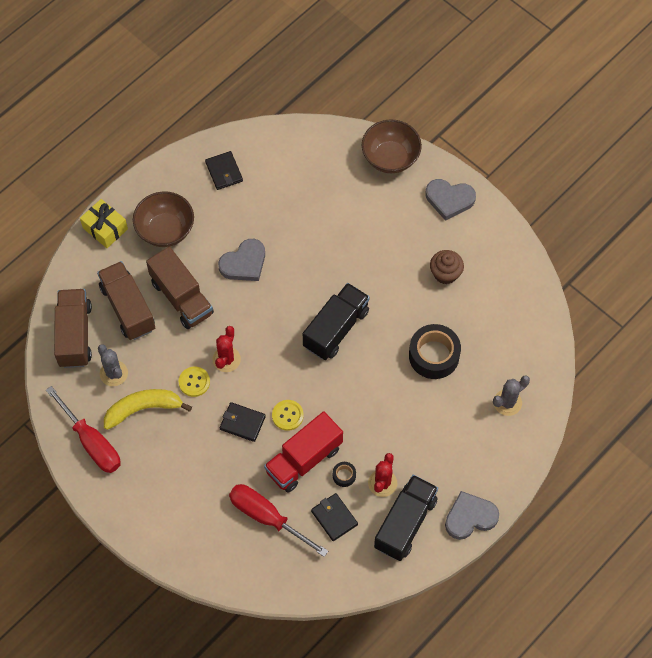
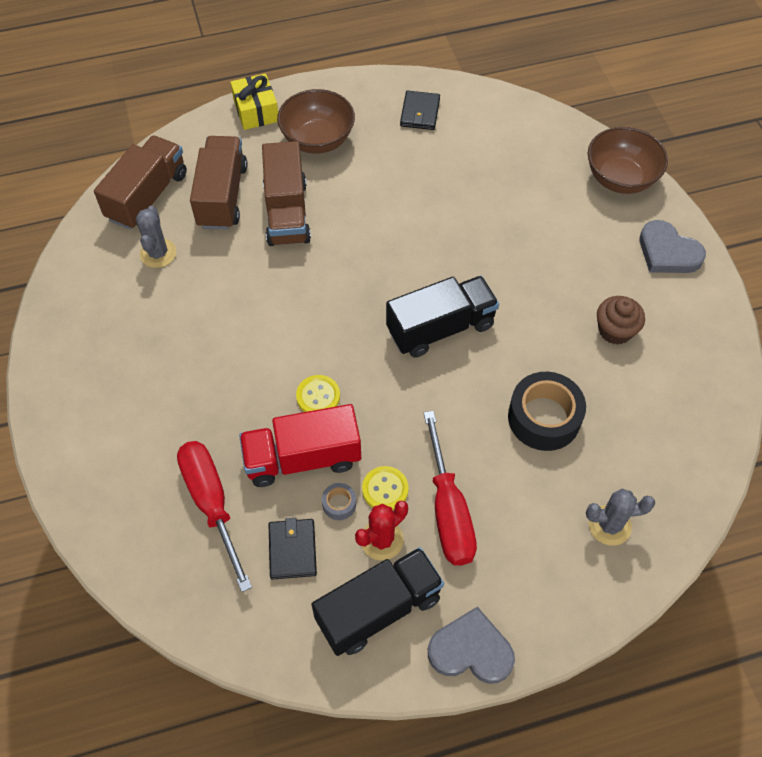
camera: 30 degrees right, 5 degrees down
red screwdriver [46,386,121,473] -> red screwdriver moved to [424,411,477,565]
yellow banana [104,389,192,430] -> none
yellow button [179,367,210,397] -> yellow button moved to [362,466,409,510]
red cactus [213,326,241,372] -> none
grey heart [218,239,265,281] -> none
black wallet [220,402,266,442] -> none
black tape [333,462,356,487] -> grey tape [322,483,356,520]

